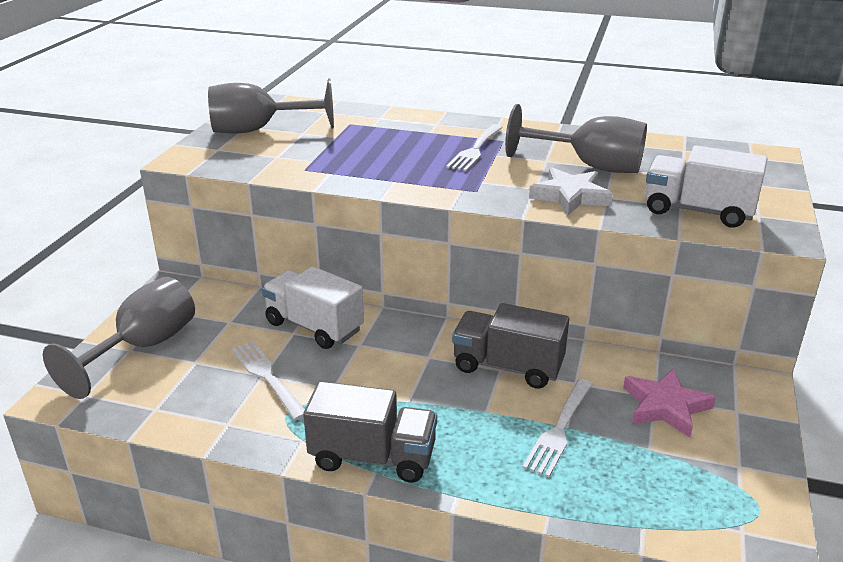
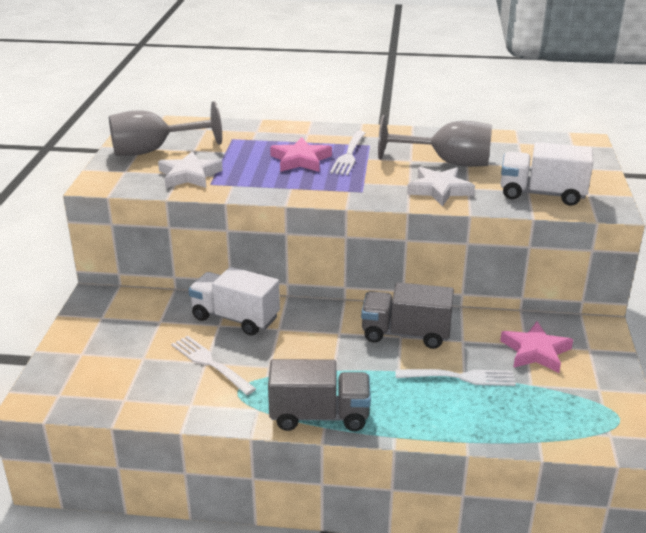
camera: 10 degrees left, 0 degrees up
grey goblet [43,277,195,399] -> none
white fork [523,379,593,477] -> white fork turned 105 degrees counterclockwise [395,369,516,386]
none -> white star [158,151,223,188]
none -> pink star [270,137,332,172]

